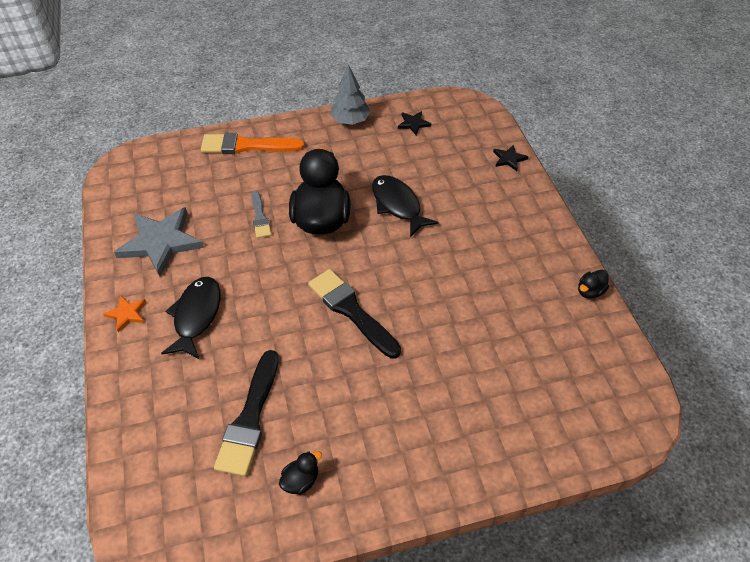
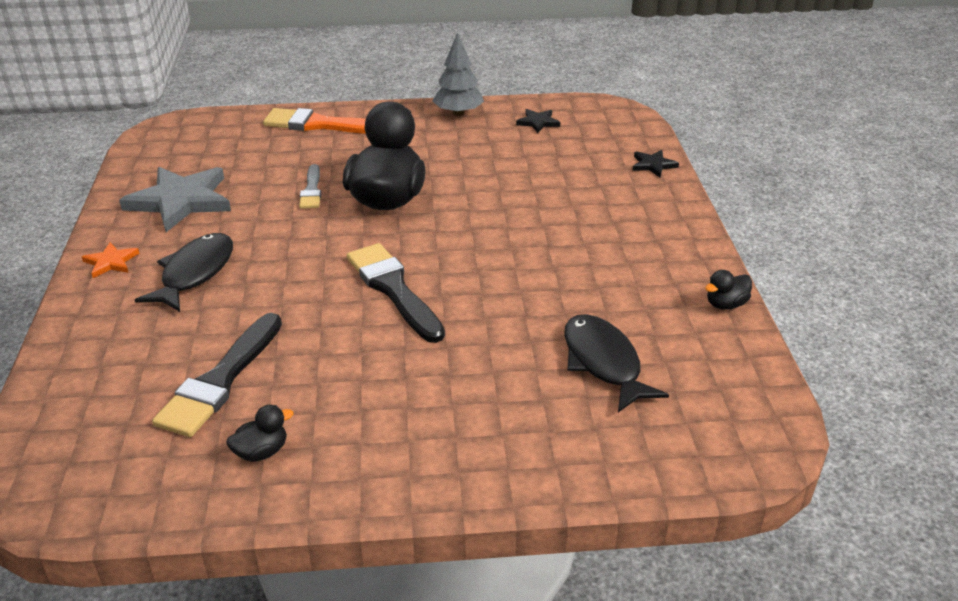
camera: 10 degrees right, 15 degrees down
black fish [372,175,439,237] -> black fish moved to [564,314,669,412]

